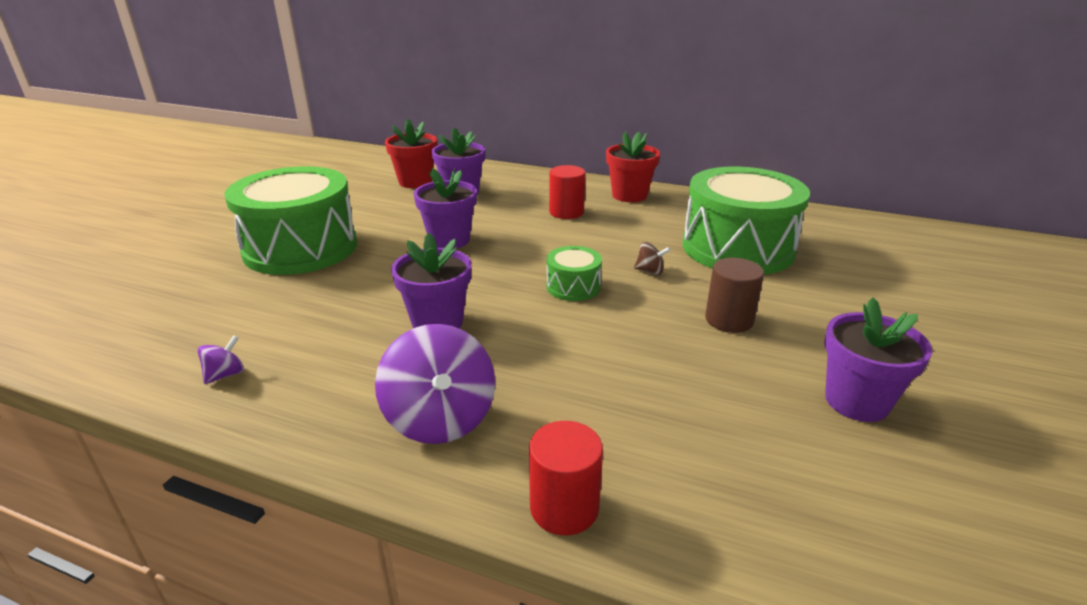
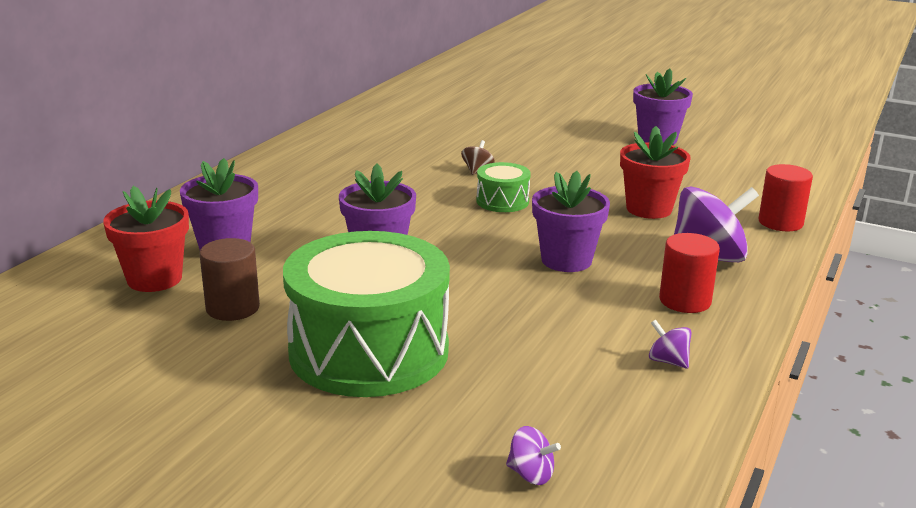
camera: 85 degrees left, 5 degrees down
red cylinder [549,165,585,219] -> red cylinder moved to [659,233,720,313]
red flower pot [606,131,660,202] -> red flower pot moved to [620,126,691,219]
green drum [683,167,810,274] -> none
brown cylinder [705,258,764,333] -> brown cylinder moved to [199,238,260,321]
none -> purple spinning top [506,426,561,485]

